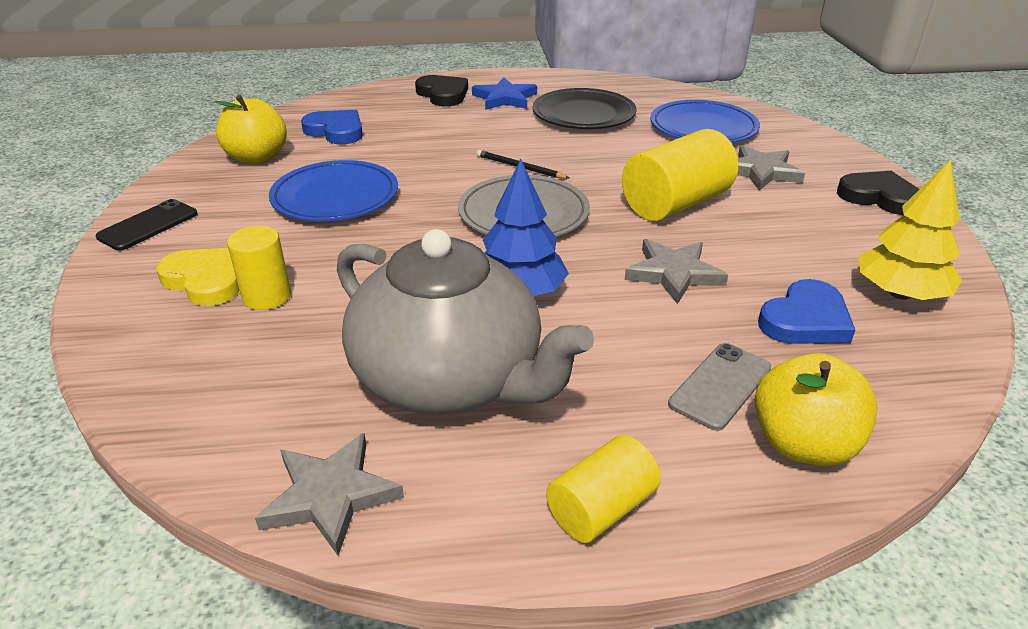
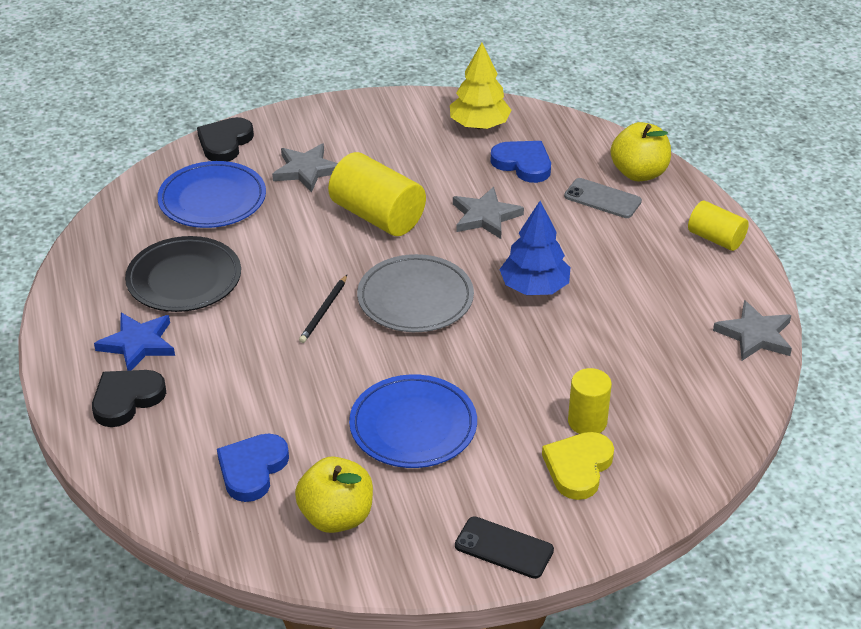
camera: 100 degrees left, 5 degrees up
grey teapot [337,229,594,415] -> none
black heart [837,171,919,215] -> black heart moved to [197,117,254,162]

